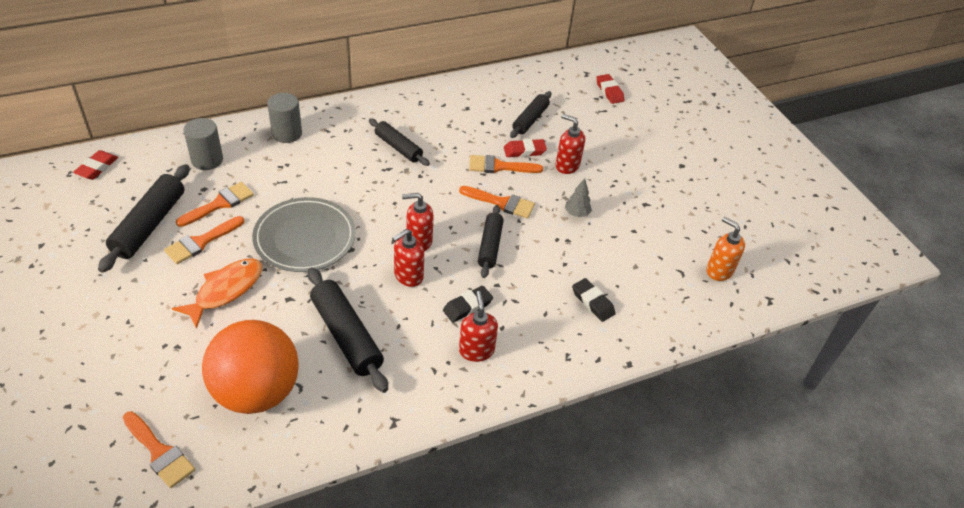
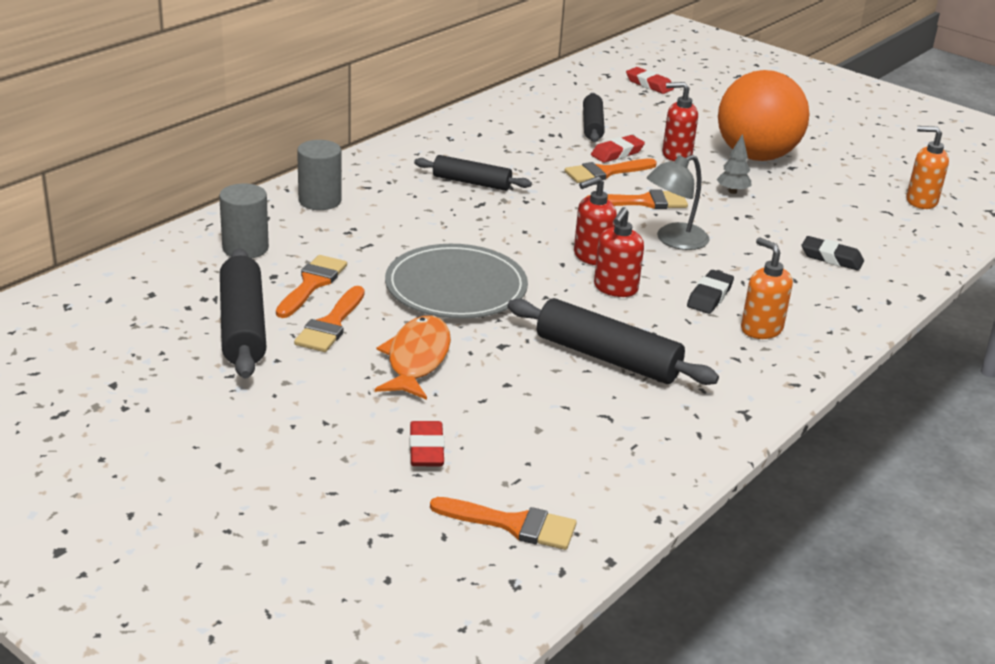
camera: 25 degrees left, 15 degrees down
red eraser [73,150,118,180] -> red eraser moved to [409,421,445,466]
orange ball [202,320,299,414] -> orange ball moved to [718,70,809,161]
red soap dispenser [459,291,498,362] -> orange soap dispenser [741,237,793,339]
black rolling pin [478,205,504,278] -> grey lamp [647,155,710,250]

